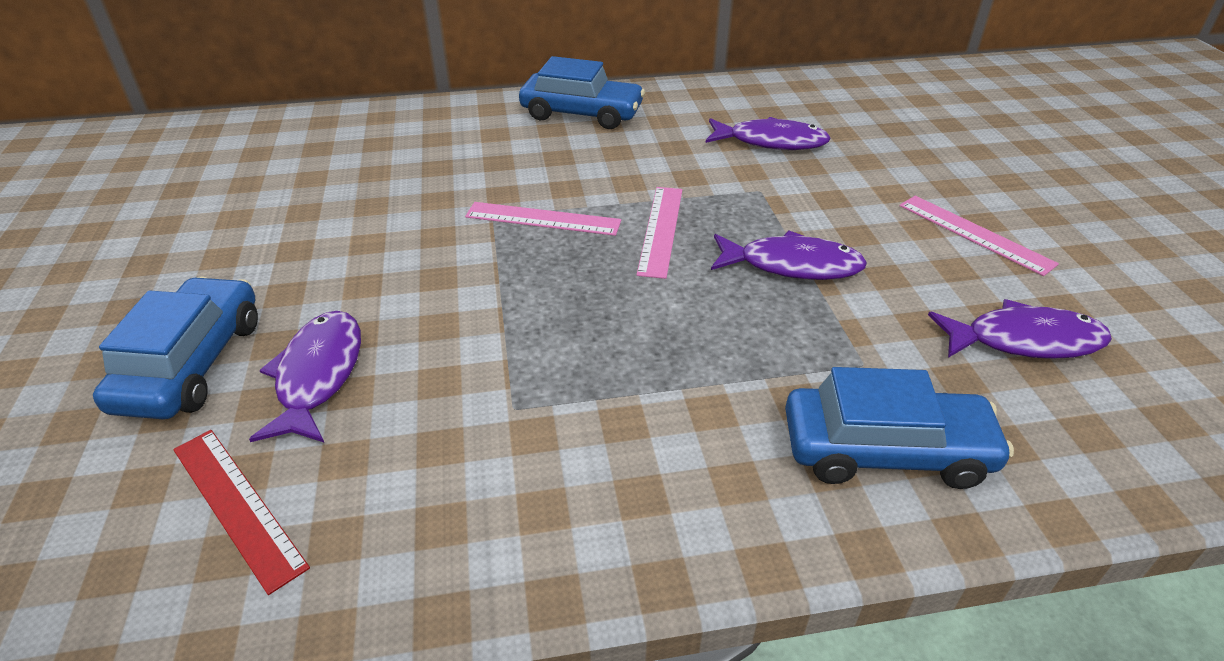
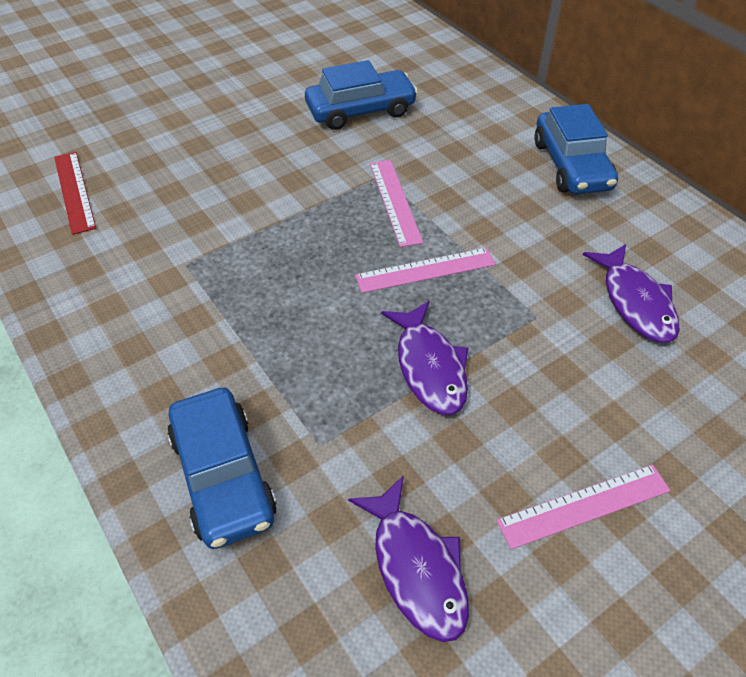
camera: 65 degrees right, 10 degrees up
blue car [93,277,258,419] -> blue car moved to [305,60,418,130]
red ruler [173,430,310,595] -> red ruler turned 45 degrees counterclockwise [54,152,96,235]
purple fish [249,311,361,442] -> none
pink ruler [899,196,1059,276] -> pink ruler turned 45 degrees clockwise [496,464,671,549]

